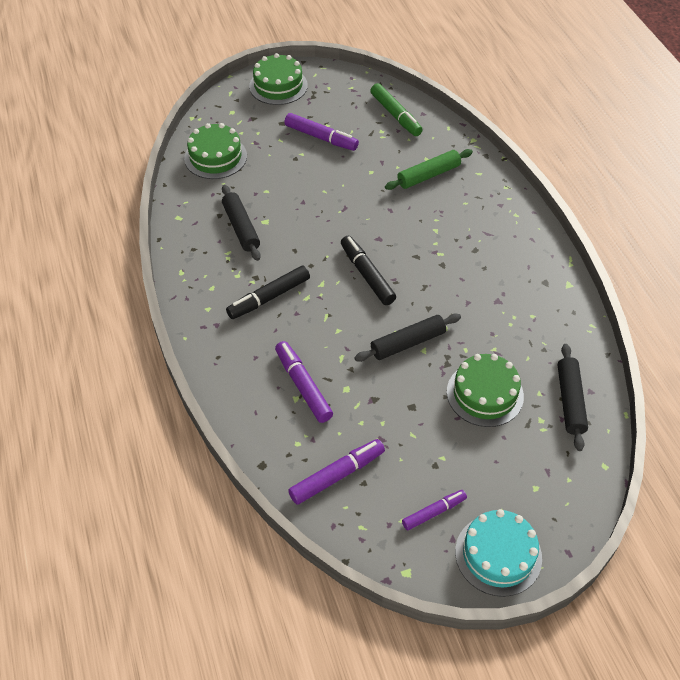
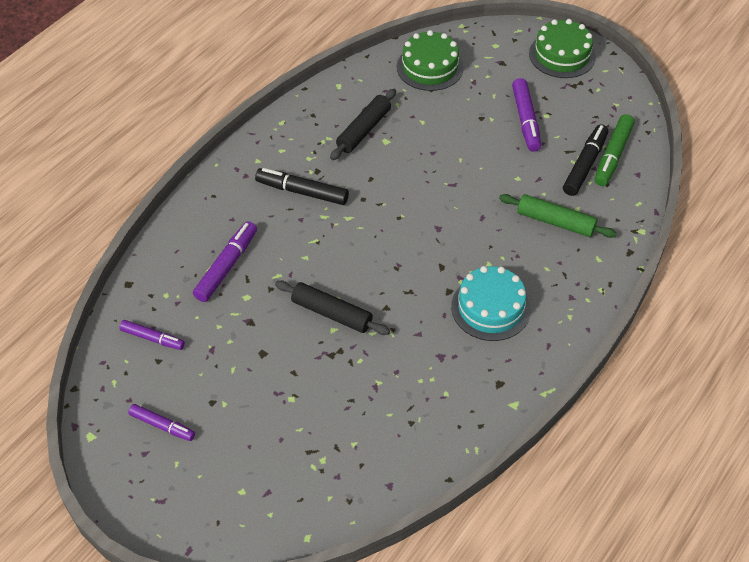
camera: 55 degrees right, 0 degrees up
purple marker [288,439,385,505] -> purple marker [120,320,185,350], size x0.65
black marker [341,236,396,305] -> black marker moved to [563,124,608,196]
green cake [447,354,524,427] -> none
turquoise cake [455,509,542,597] -> turquoise cake moved to [451,266,531,341]
black rolling pin [558,344,588,451] -> none

